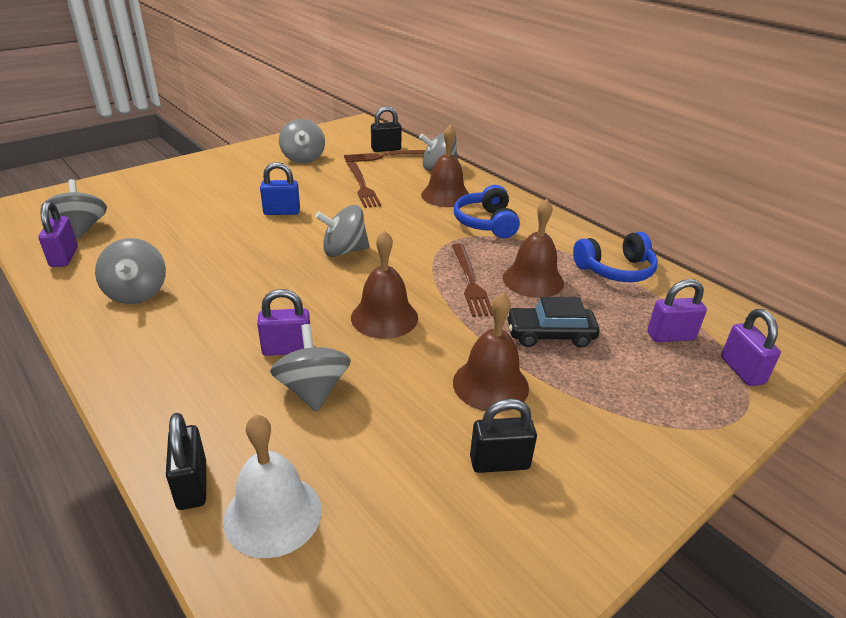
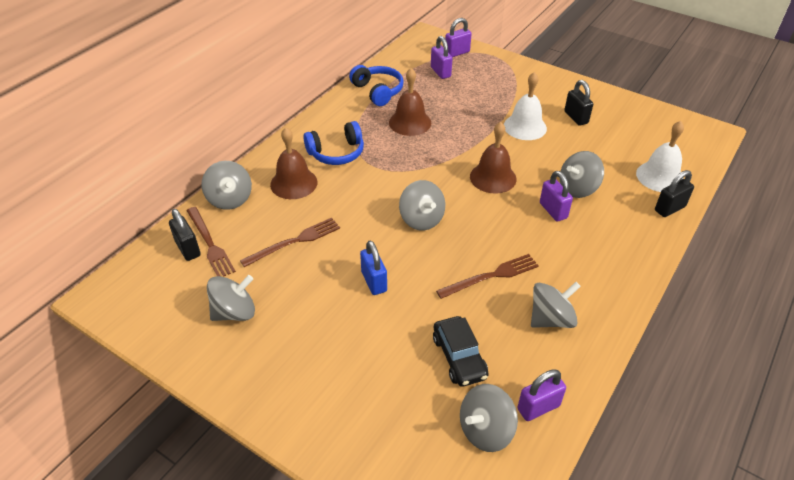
camera: 105 degrees left, 10 degrees up
brown fork [452,244,493,317] -> brown fork moved to [436,254,539,299]
brown bell [453,293,529,412] -> white bell [504,72,547,140]
black car [507,297,600,348] -> black car moved to [433,316,489,387]

